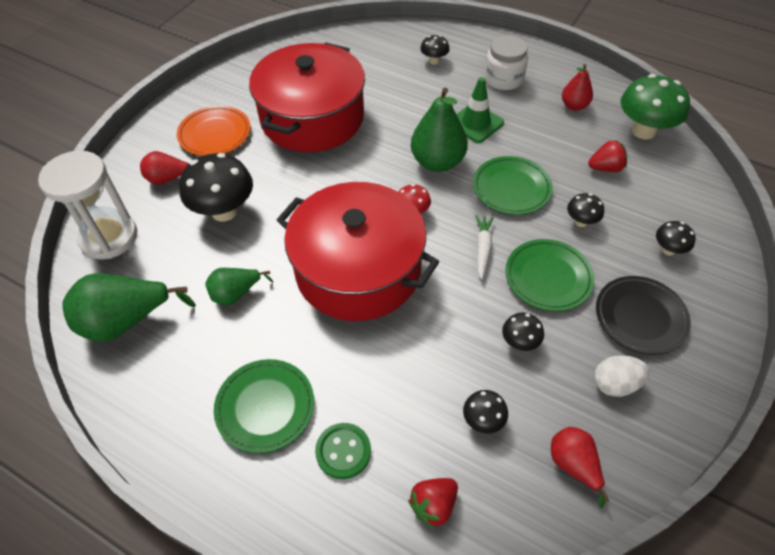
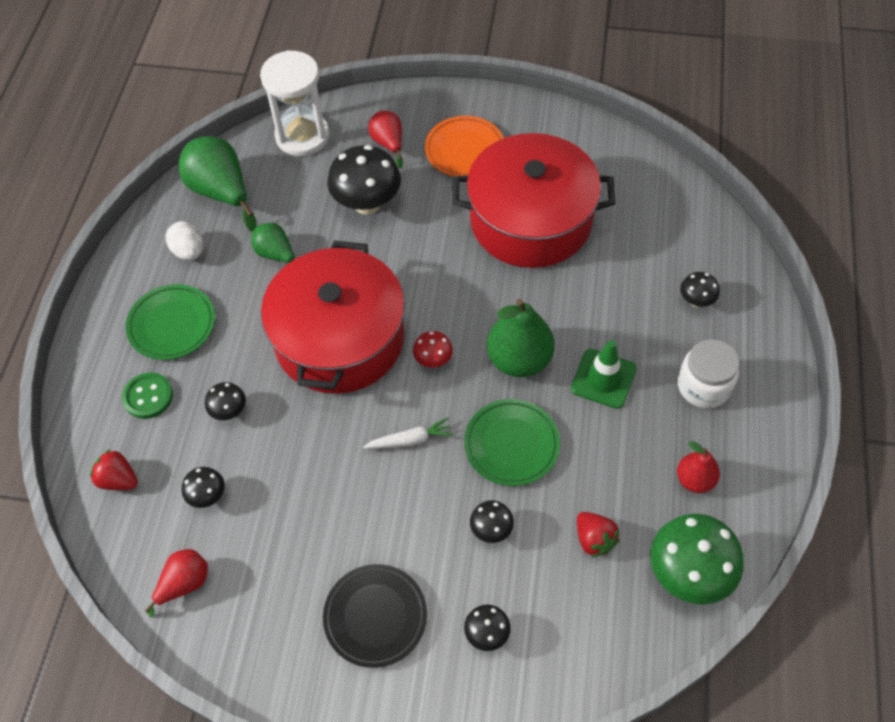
camera: 70 degrees right, 5 degrees up
black mushroom [502,313,544,351] -> black mushroom moved to [205,382,246,420]
green plate [505,239,594,311] -> none
white egg [594,355,649,397] -> white egg moved to [166,221,203,261]

